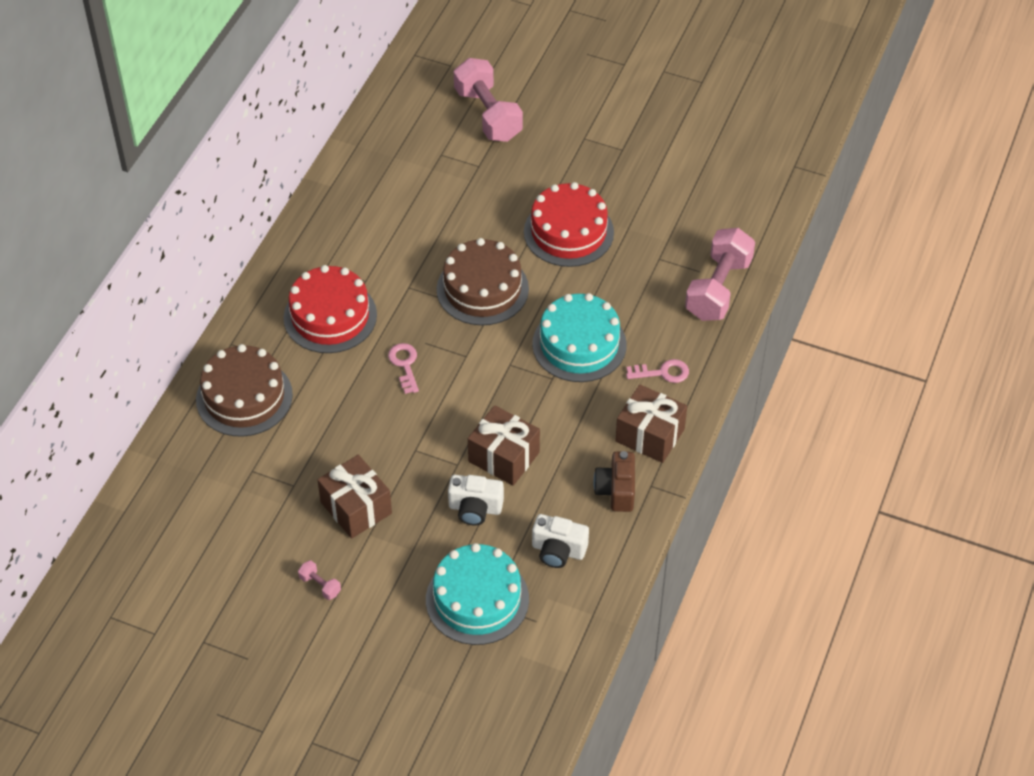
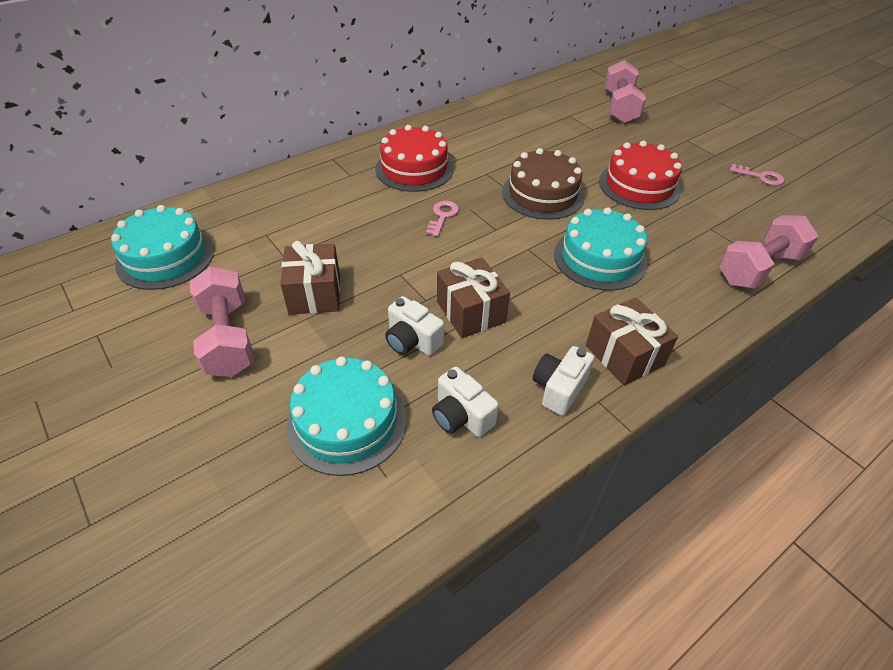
camera: 30 degrees right, 5 degrees down
brown cake [196,344,293,437] -> none
pink dumbbell [298,560,341,600] -> pink dumbbell [189,267,254,377], size x2.44
brown camera [593,451,635,512] -> white camera [533,346,594,416]
pink key [626,359,689,383] -> pink key moved to [730,164,784,186]
none -> turquoise cake [111,205,214,290]

